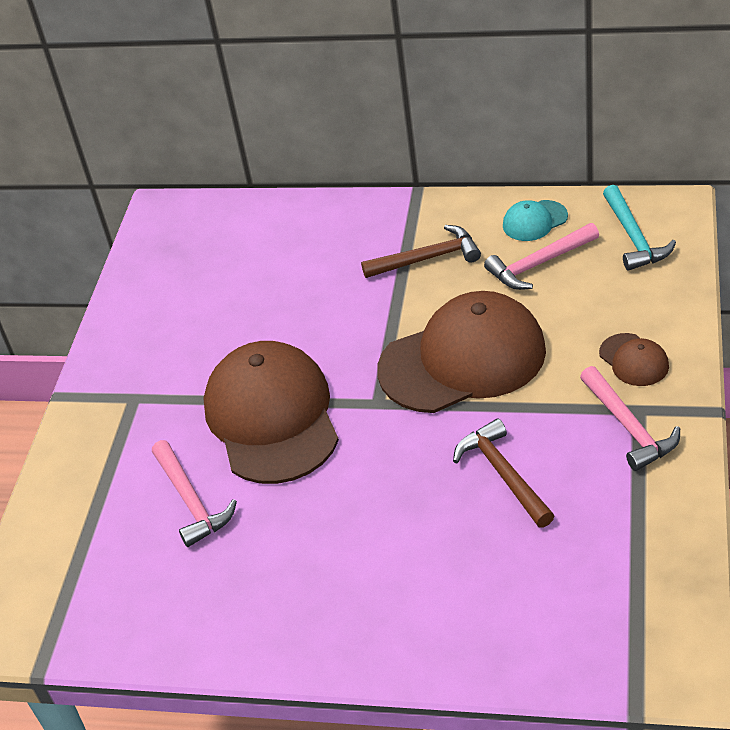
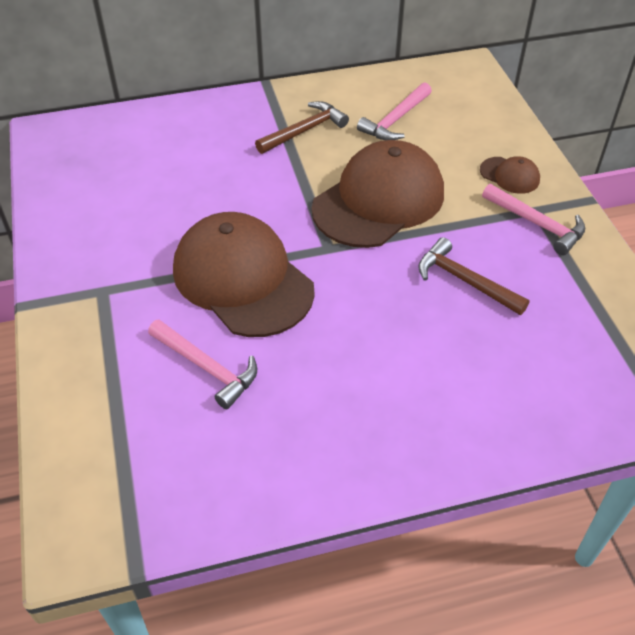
camera: 30 degrees left, 5 degrees up
turquoise cap [503,200,568,241] -> none
turquoise hammer [603,185,676,271] -> none

